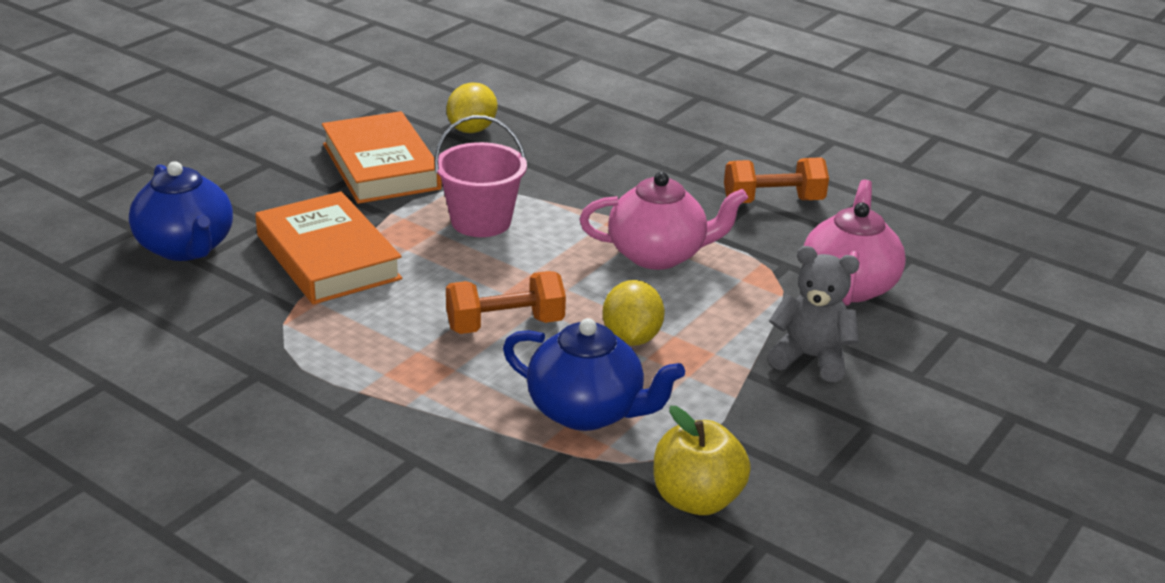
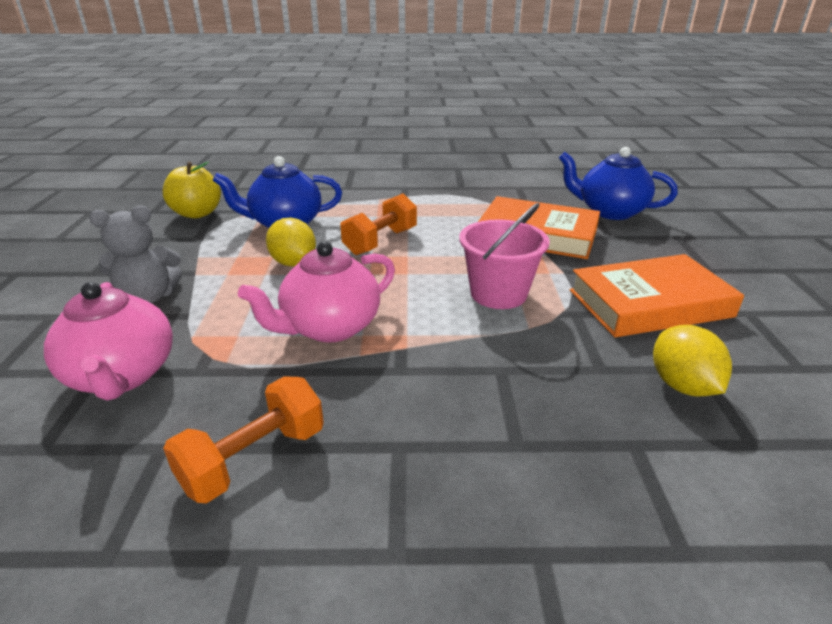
camera: 145 degrees right, 0 degrees up
orange book [322,111,442,204] -> orange book turned 45 degrees counterclockwise [570,254,744,337]

